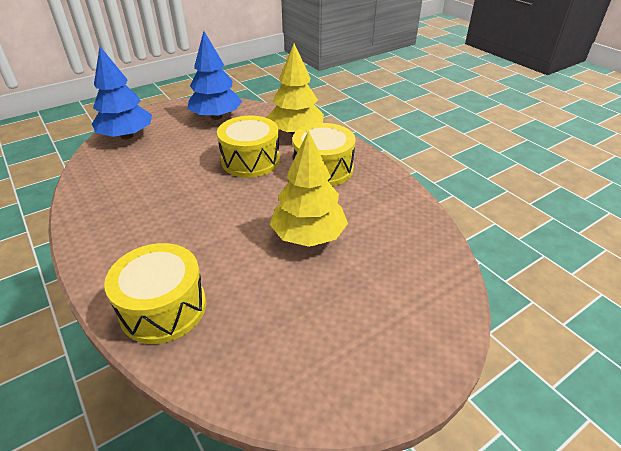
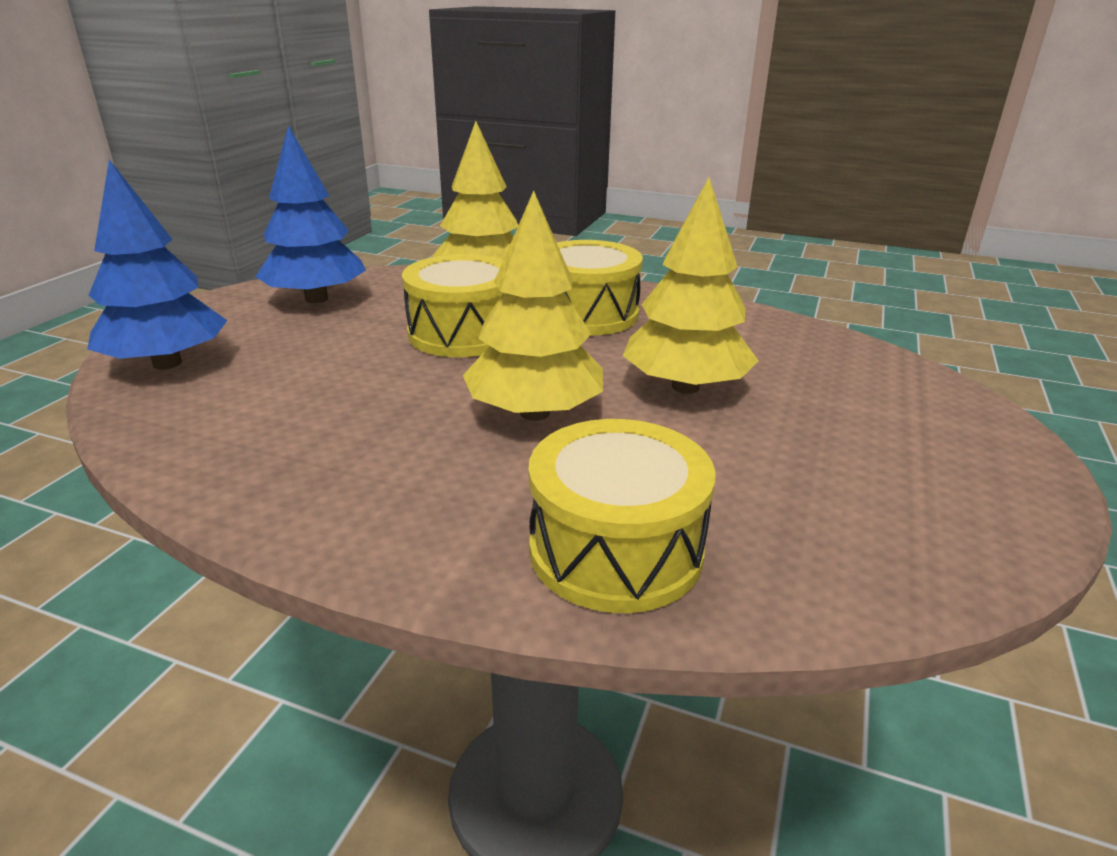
camera: 35 degrees left, 10 degrees down
none -> yellow tree [463,191,603,421]

